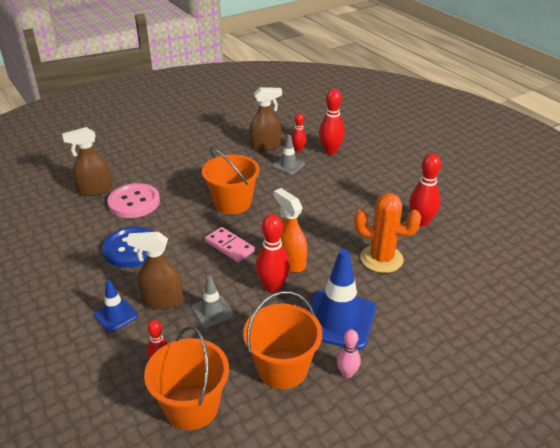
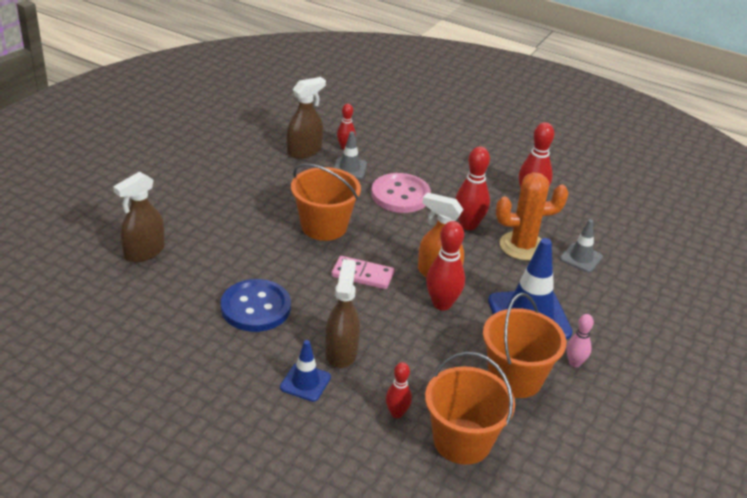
camera: 30 degrees left, 0 degrees up
pink button [107,183,160,218] -> pink button moved to [371,173,431,213]
brown spray bottle [127,232,183,309] -> brown spray bottle turned 120 degrees clockwise [325,259,360,368]
grey traffic cone [192,276,234,328] -> grey traffic cone moved to [560,219,603,272]
red bowling pin [319,89,345,155] -> red bowling pin moved to [455,146,490,230]

